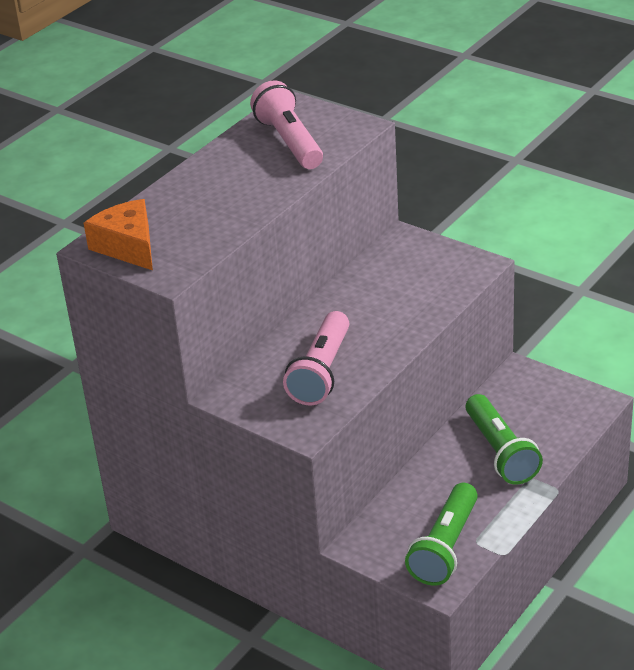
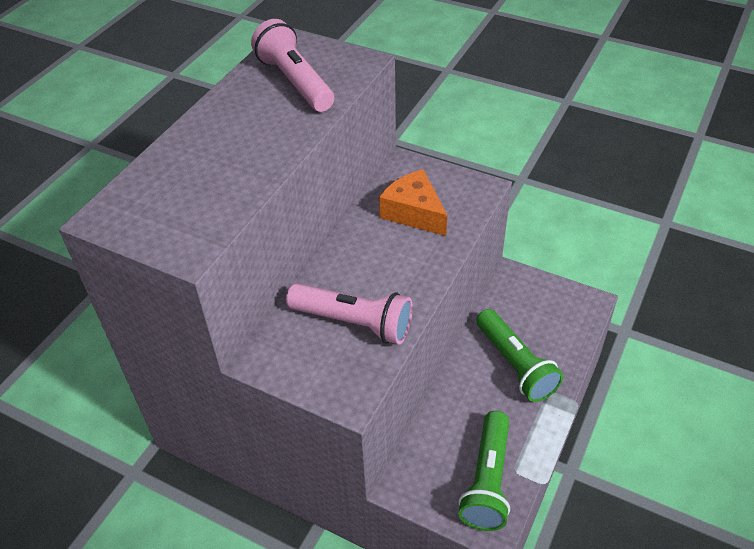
camera: 10 degrees left, 10 degrees up
orange cheese [84,199,153,270] -> orange cheese moved to [379,169,447,236]
pink flashlight [283,311,349,405] -> pink flashlight turned 75 degrees counterclockwise [286,283,413,344]

